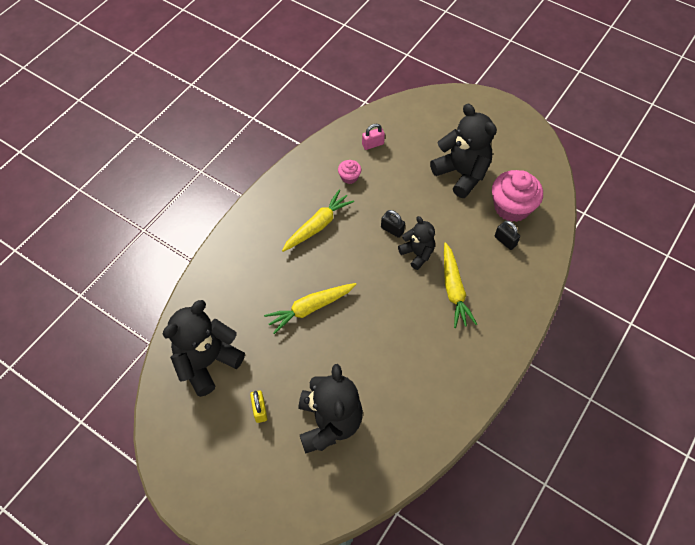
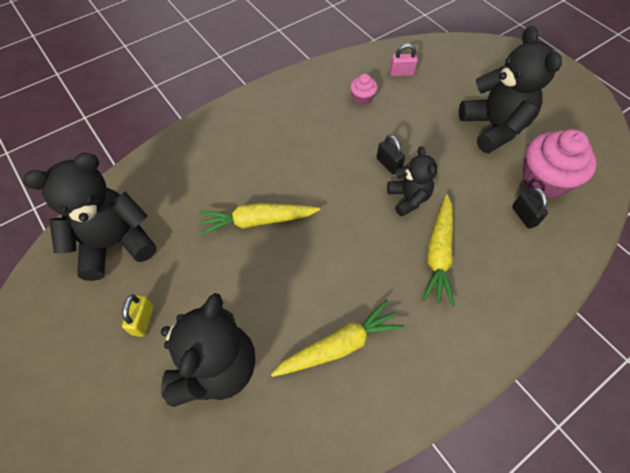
camera: 20 degrees right, 0 degrees up
yellow carrot [282,190,354,252] -> yellow carrot moved to [271,300,404,377]

